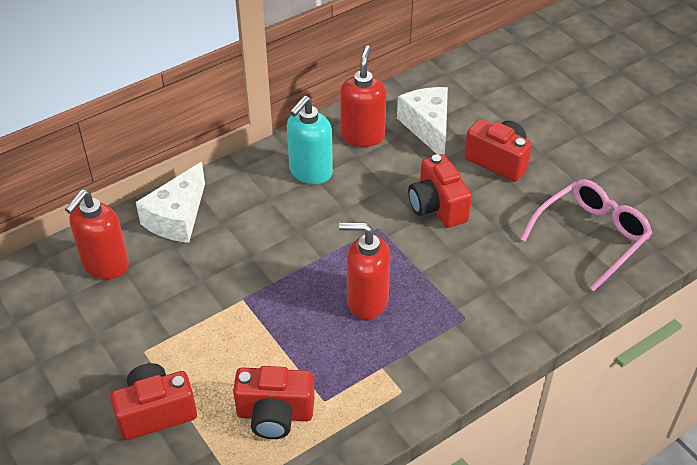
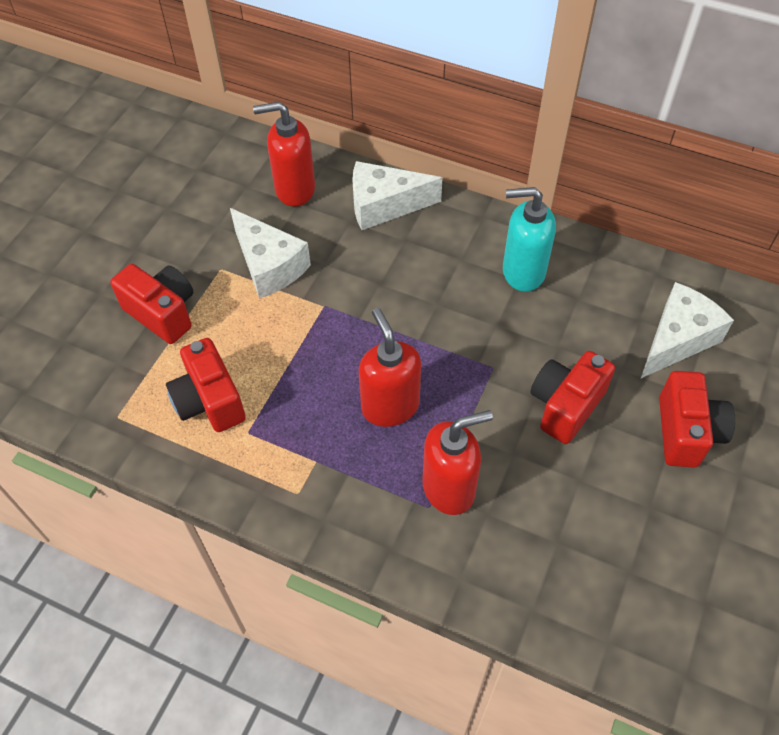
camera: 60 degrees right, 10 degrees up
red soap dispenser [340,45,386,147] -> red soap dispenser moved to [422,410,493,515]
pink glasses [520,179,652,291] -> none
none -> white cheese [230,208,311,298]

